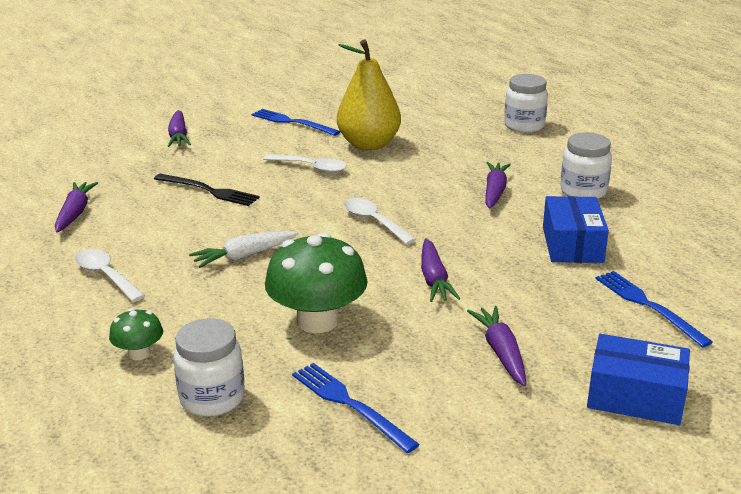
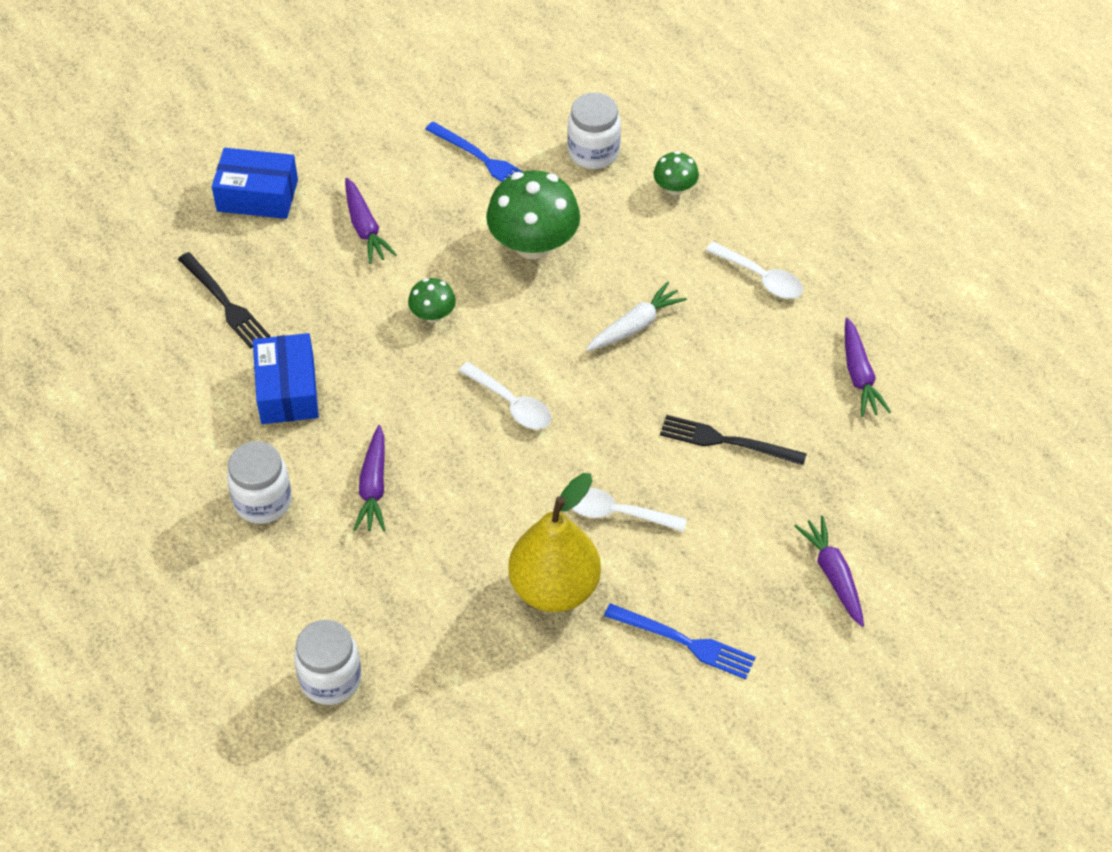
camera: 170 degrees right, 25 degrees up
purple carrot [421,238,461,302] -> green mushroom [408,278,456,323]
blue fork [595,271,713,347] -> black fork [178,252,270,349]

